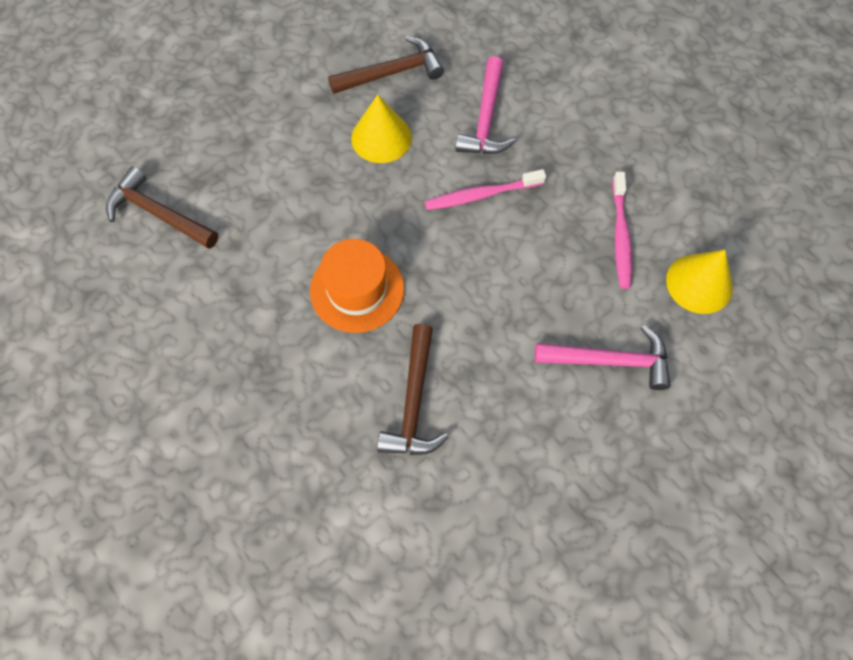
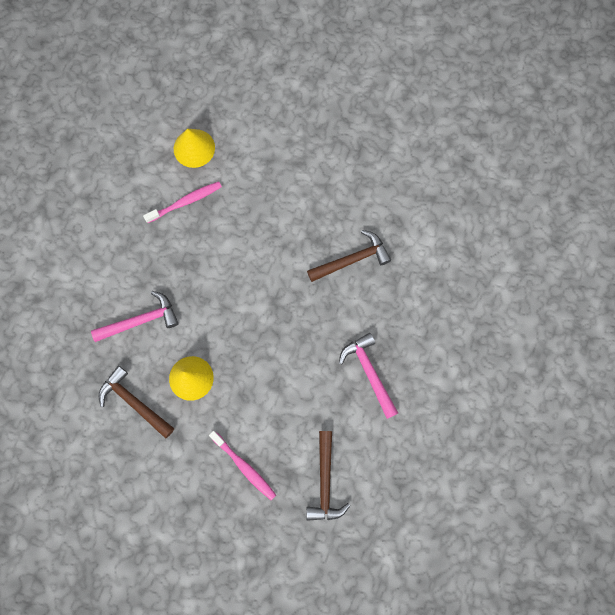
camera: 120 degrees left, 10 degrees up
orange hat [310,239,404,333] -> none
pink toothbrush [424,169,546,210] -> pink toothbrush moved to [209,431,276,500]
pink hammer [534,325,671,390] -> pink hammer moved to [339,333,398,419]

